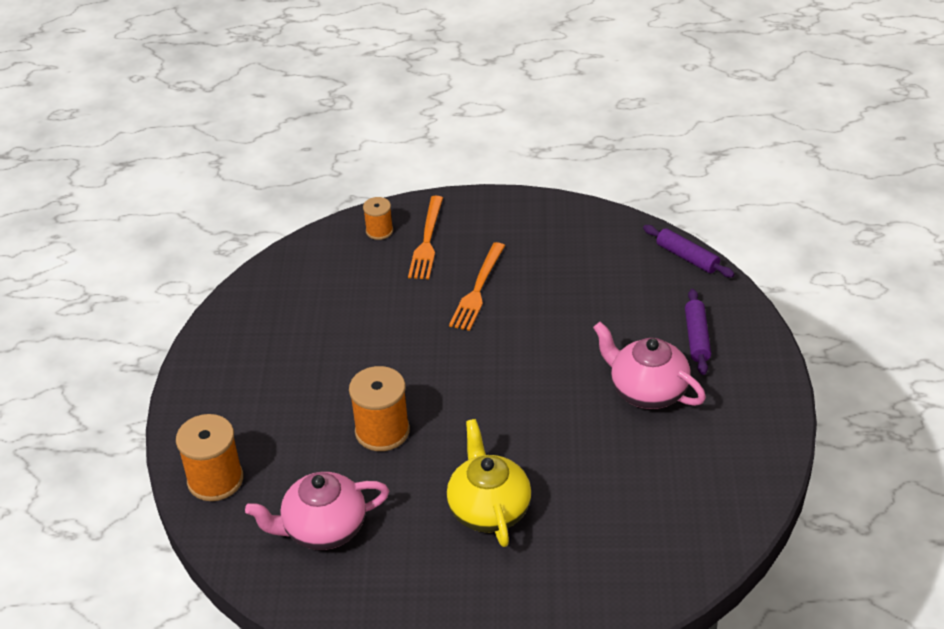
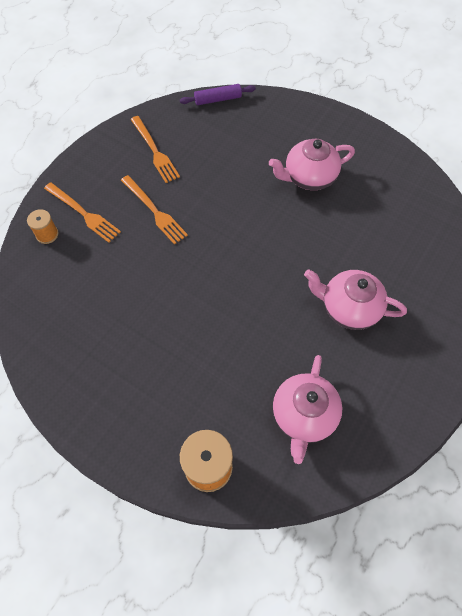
camera: 60 degrees left, 20 degrees up
orange spool [349,366,410,451] -> none
yellow teapot [447,419,531,547] -> pink teapot [304,270,407,330]
purple rolling pin [685,289,711,375] -> none
none -> orange fork [130,116,180,183]

